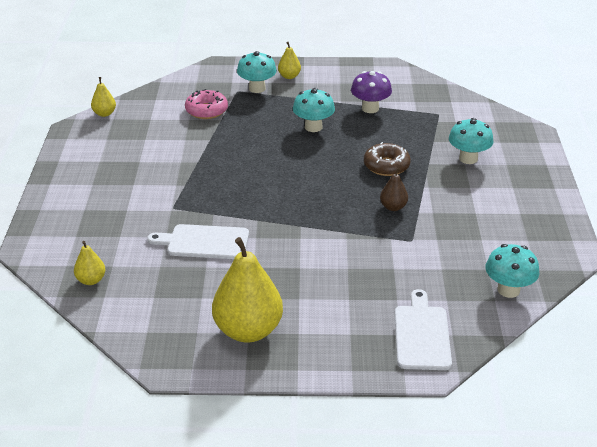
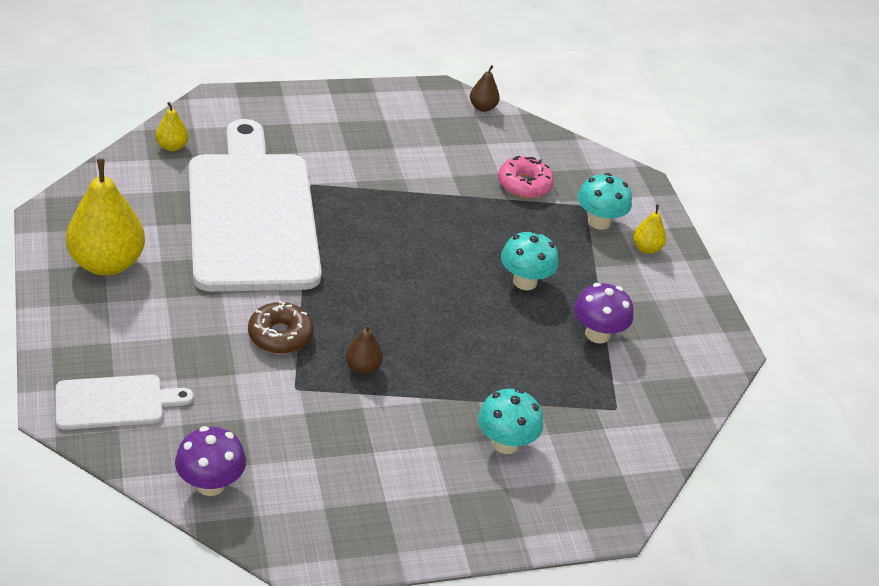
camera: 70 degrees right, 5 degrees up
yellow pear [91,77,116,117] -> brown pear [470,65,500,112]
white cutting board [147,224,249,259] -> white cutting board [189,119,322,292], size x2.26
brown donut [364,142,411,176] -> brown donut moved to [248,301,314,354]
turquoise mushroom [485,244,539,298] -> purple mushroom [175,426,246,496]

